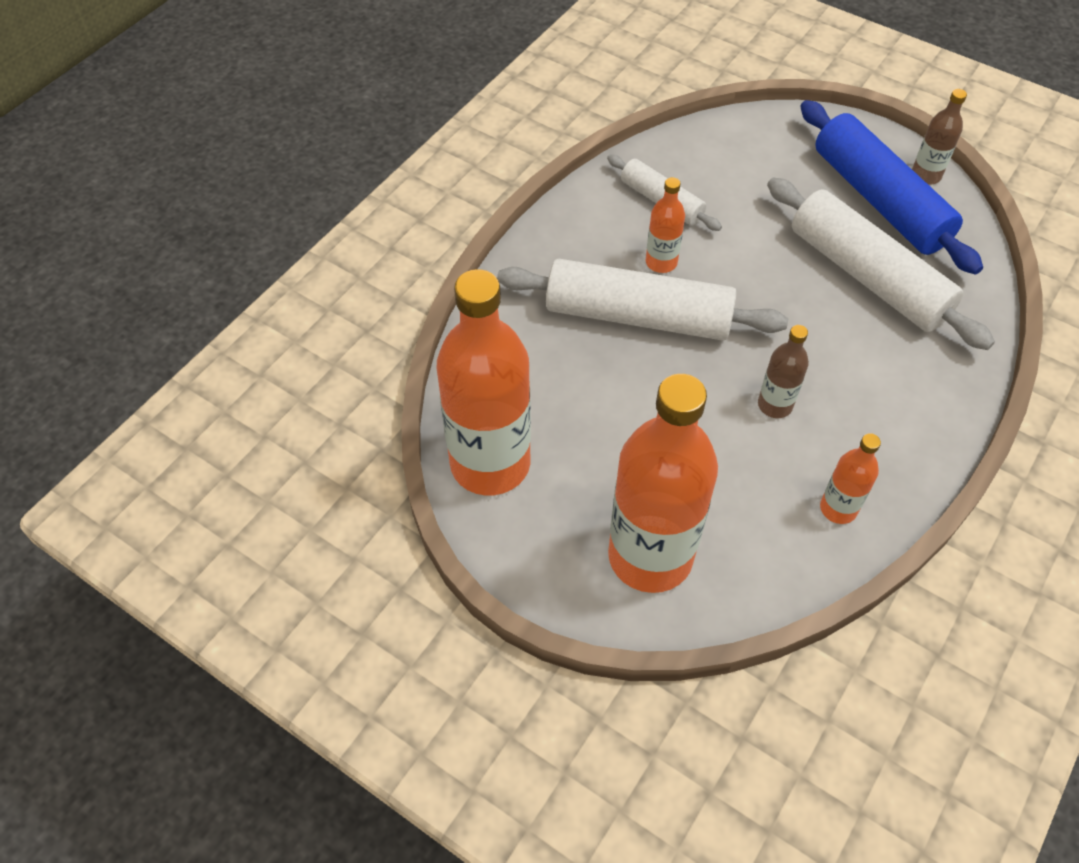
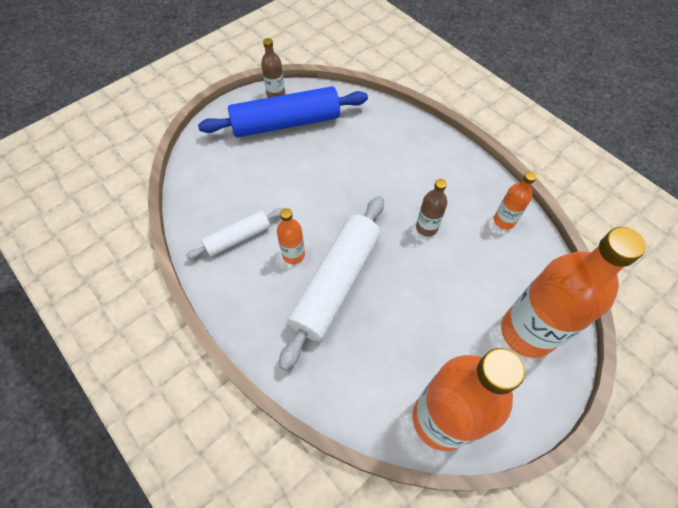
camera: 75 degrees left, 5 degrees up
white rolling pin [767,178,995,350] -> none

